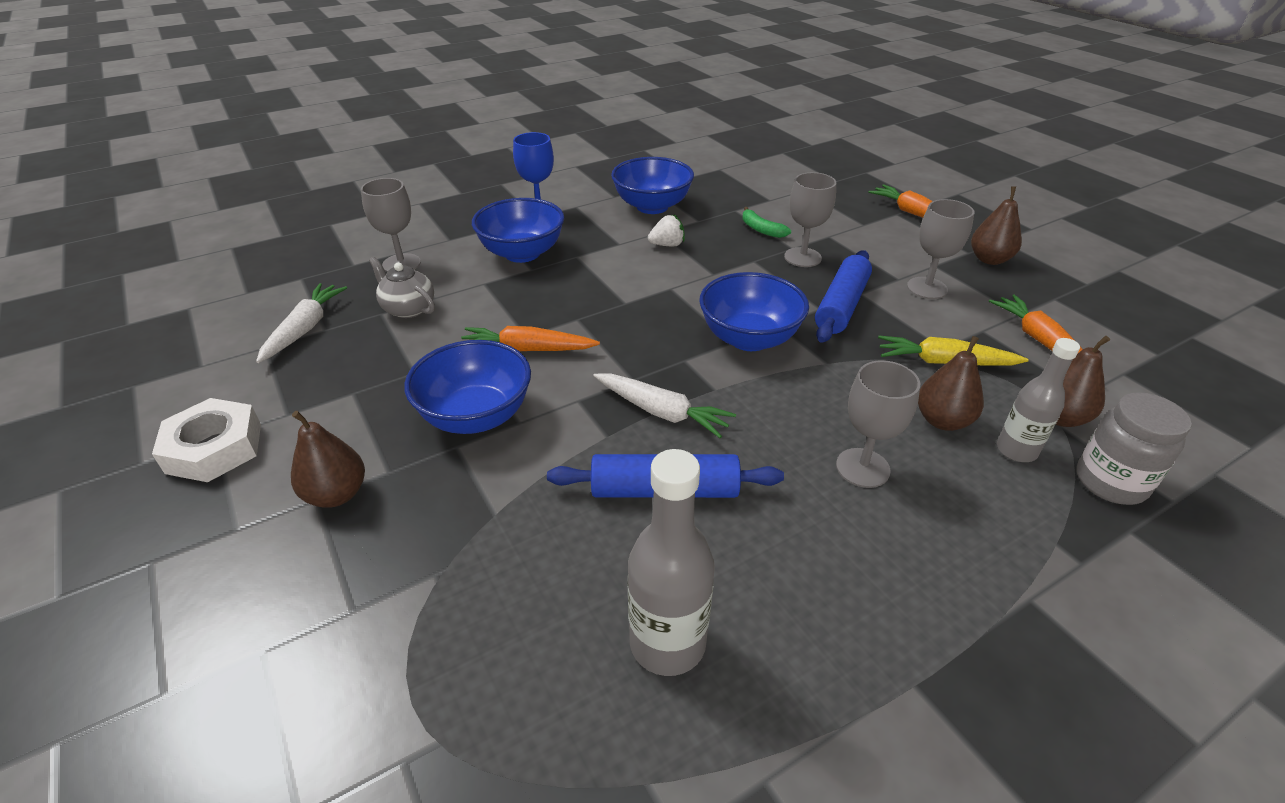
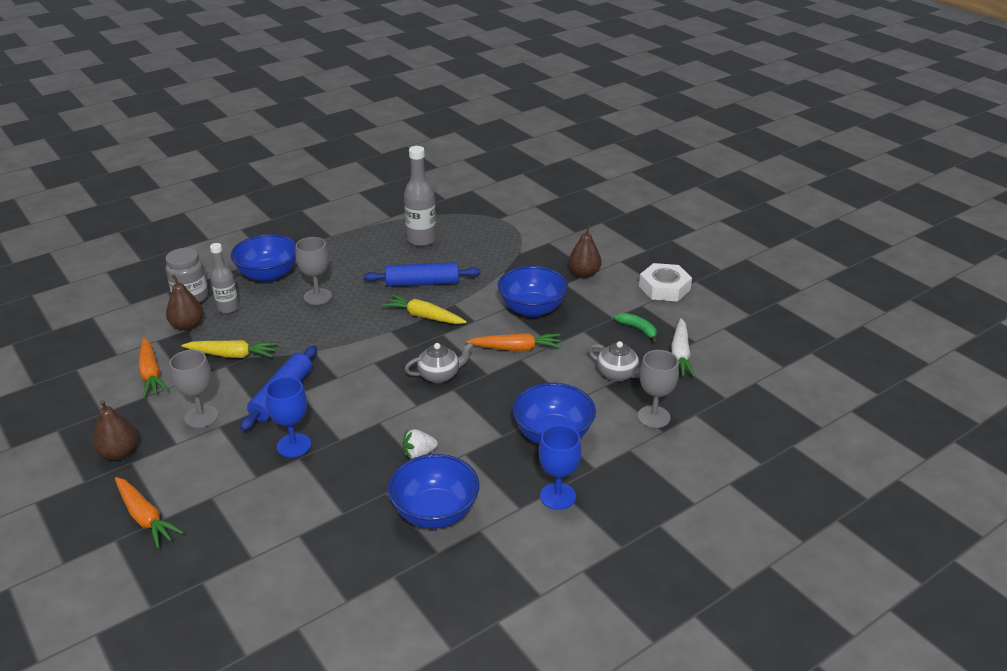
camera: 175 degrees right, 5 degrees down
white carrot [593,373,736,438] -> yellow carrot [382,294,467,324]
blue bowl [699,272,809,351] -> blue bowl moved to [231,234,296,282]
green banana [743,207,791,238] -> green banana moved to [614,313,657,342]
grey goblet [784,172,836,267] -> blue goblet [266,377,311,458]
brown pear [918,336,984,431] -> none
none -> grey teapot [405,342,473,383]

